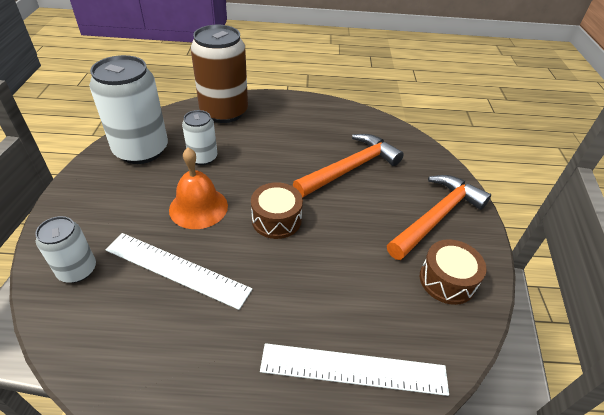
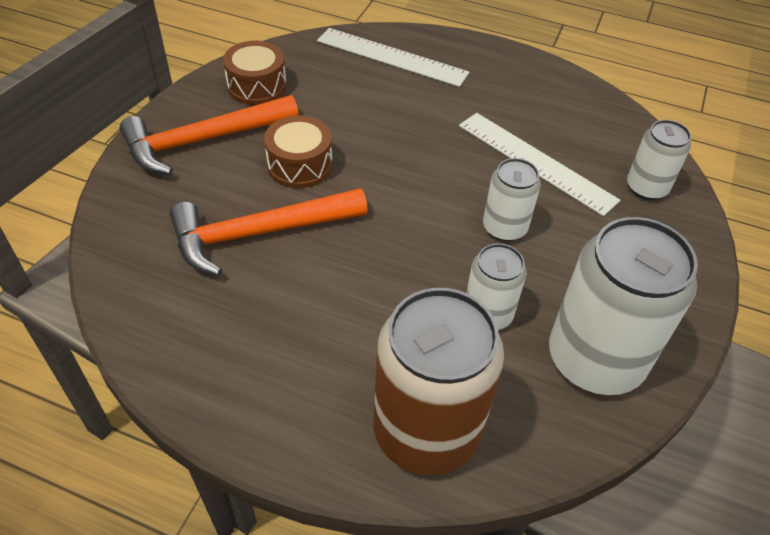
camera: 160 degrees left, 5 degrees up
orange bell [169,148,228,229] -> white can [483,158,541,241]
brown drum [251,182,303,239] -> brown drum moved to [264,115,332,188]

